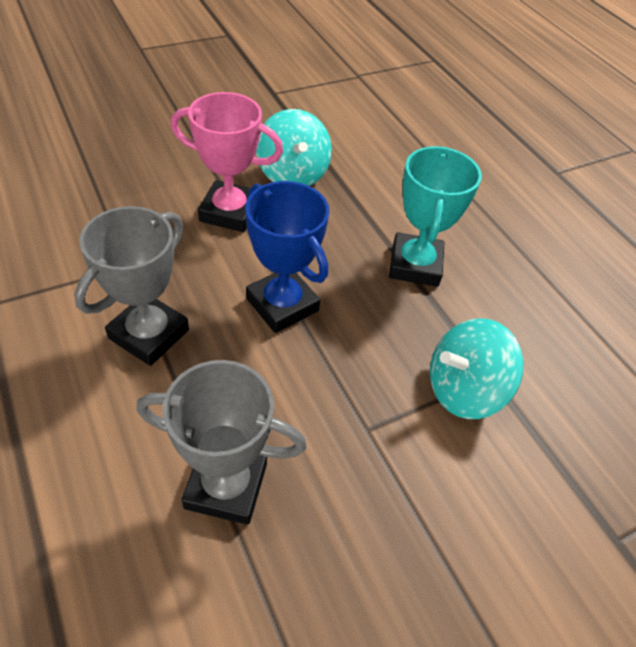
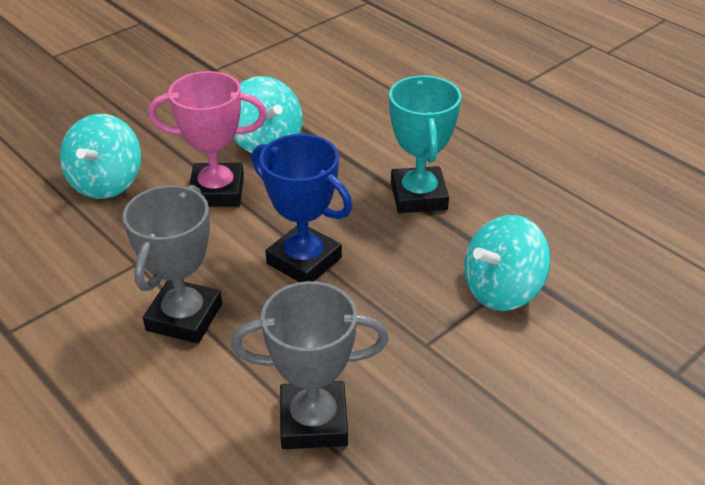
camera: 10 degrees left, 10 degrees down
none -> turquoise spinning top [60,114,141,199]

